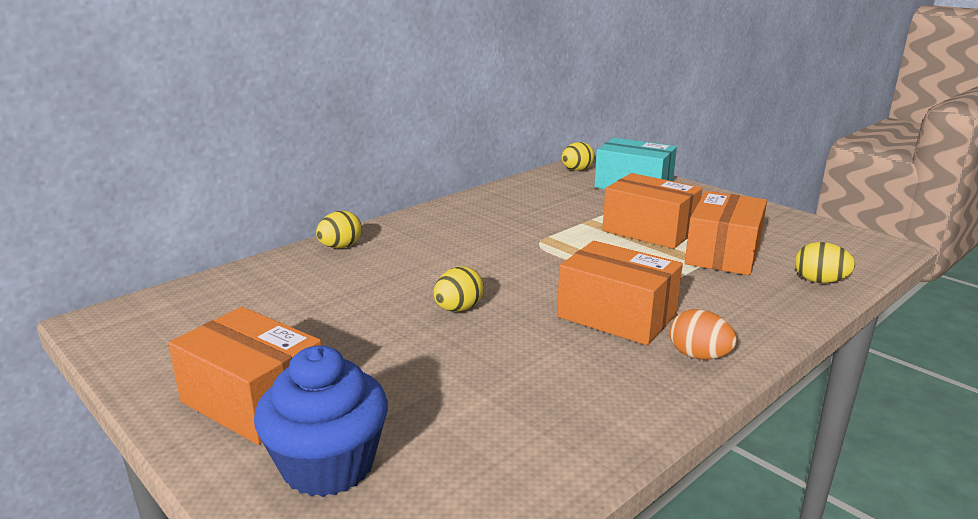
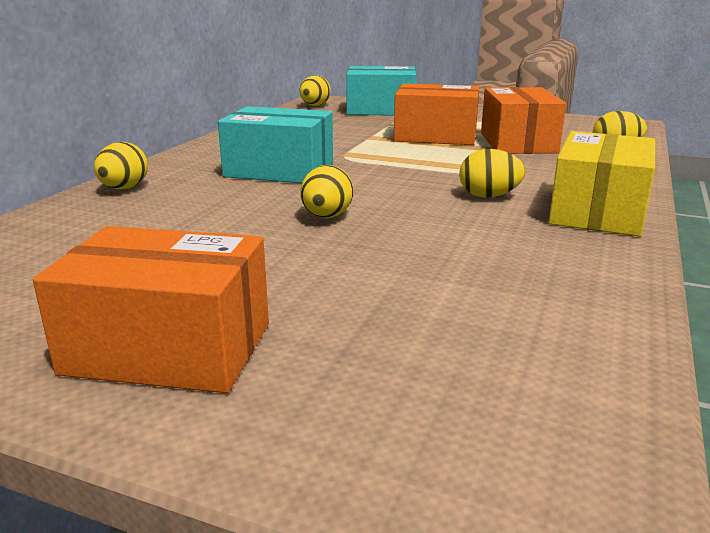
camera: 25 degrees left, 0 degrees up
blue cupcake [254,346,388,497] -> none
orange box [557,241,683,345] -> yellow egg [459,149,525,198]
orange egg [670,309,737,360] -> yellow box [549,131,655,236]
none -> turquoise box [218,106,333,183]

